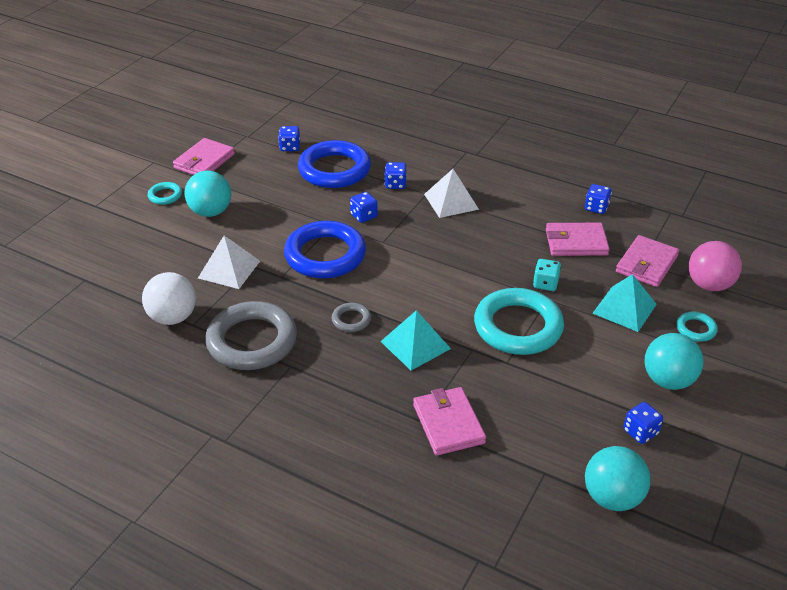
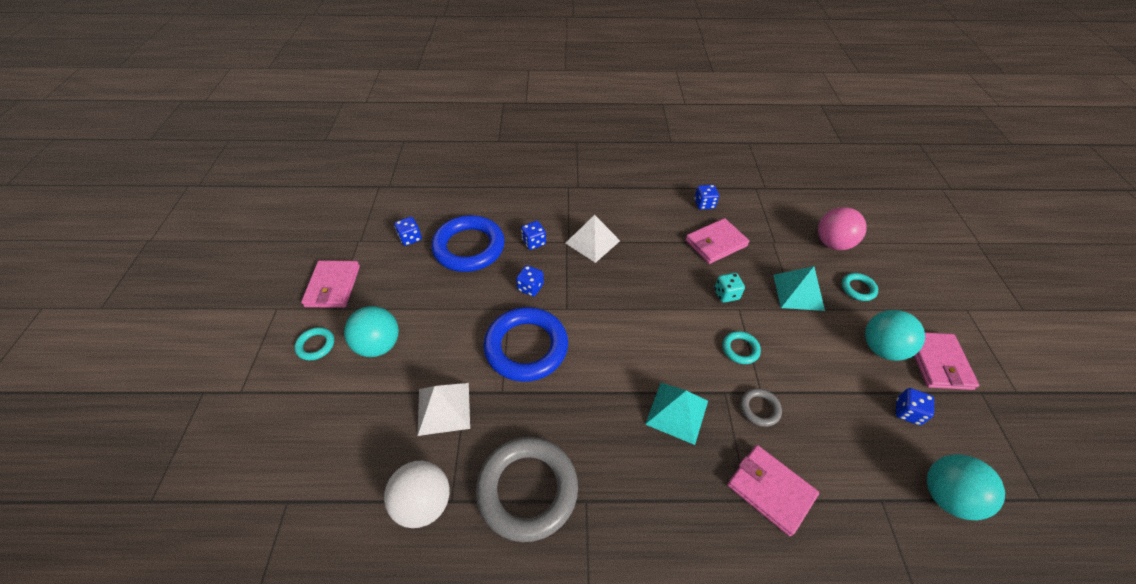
camera: 30 degrees left, 10 degrees up
grey ring [332,303,371,332] -> grey ring moved to [740,388,782,427]
turquoise ring [474,288,564,355] -> turquoise ring [722,331,761,364], size x0.45
pink wallet [616,235,679,287] -> pink wallet moved to [914,332,979,390]

